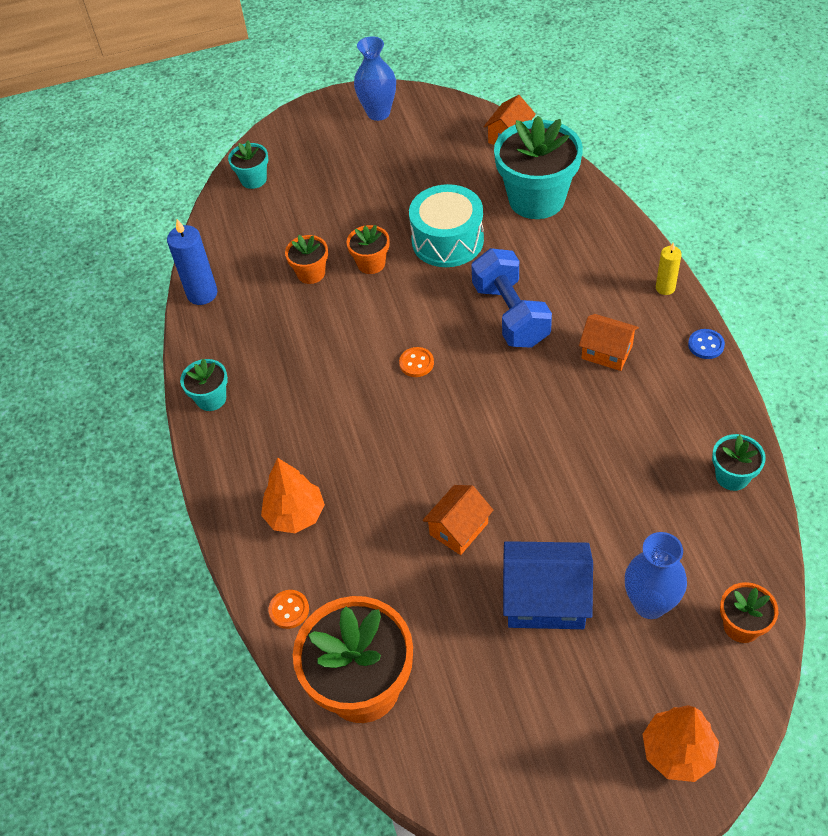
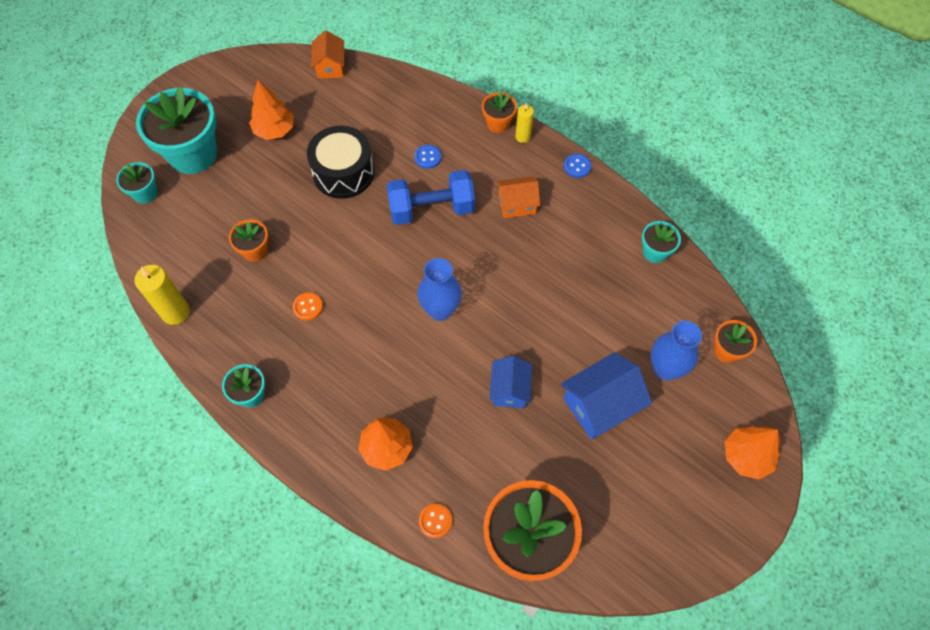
camera: 40 degrees left, 10 degrees up
blue candle [167,219,217,305] -> yellow candle [134,265,190,325]
orange flower pot [347,225,389,274] -> orange flower pot moved to [482,91,517,133]
blue vase [354,36,396,121] -> blue vase moved to [417,258,462,321]
orange button [399,347,434,377] -> orange button moved to [293,292,323,321]
turquoise drum [409,184,484,267] -> black drum [307,126,374,199]
orange house [422,485,493,555] -> blue house [489,356,532,408]
blue dumbbell [471,248,552,348] -> blue dumbbell turned 45 degrees counterclockwise [386,170,475,225]
turquoise flower pot [494,116,583,219] -> turquoise flower pot moved to [136,87,217,174]
none -> orange tree [249,80,294,140]
none -> blue button [414,145,441,169]

